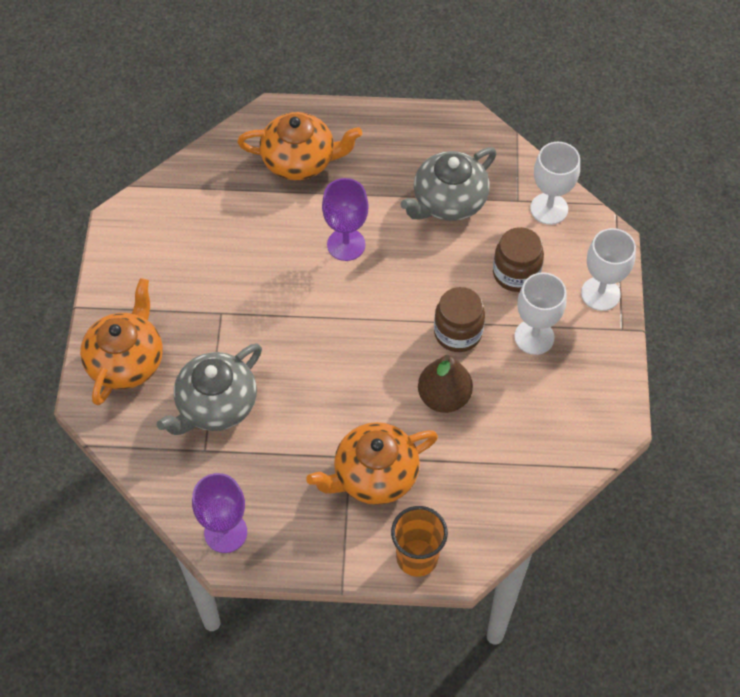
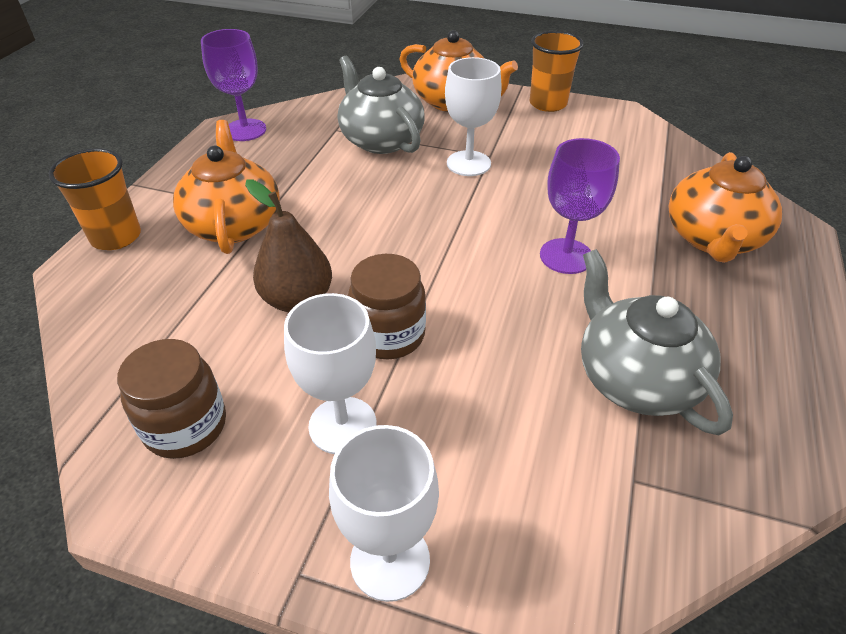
camera: 105 degrees right, 15 degrees down
brown jar [493,227,544,292] -> brown jar moved to [117,339,226,459]
white goblet [530,142,580,225] -> white goblet moved to [445,57,502,176]
none -> orange cup [530,31,584,112]

